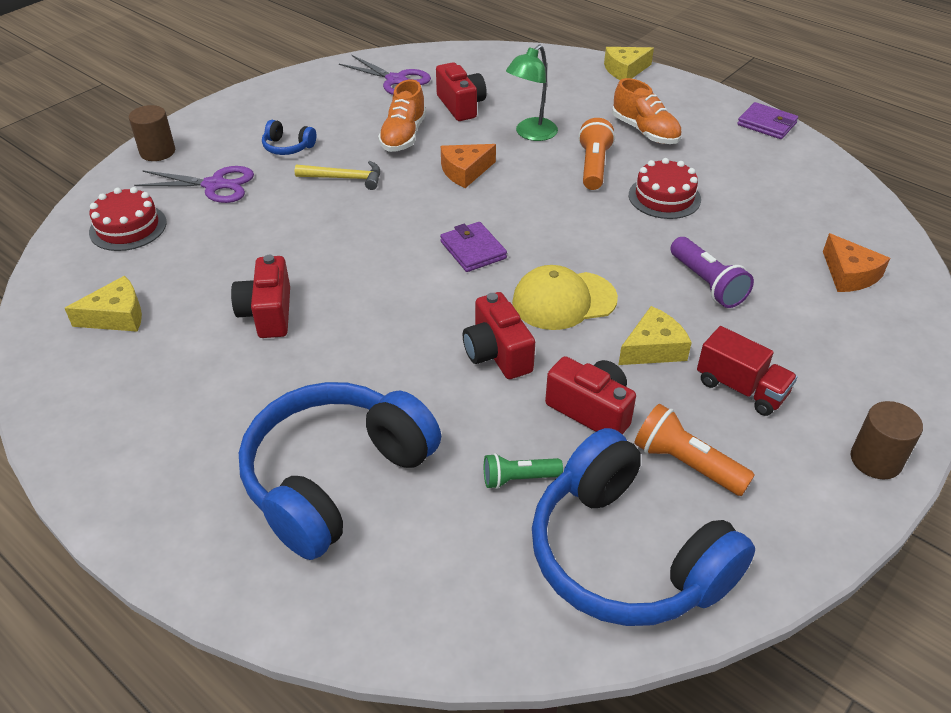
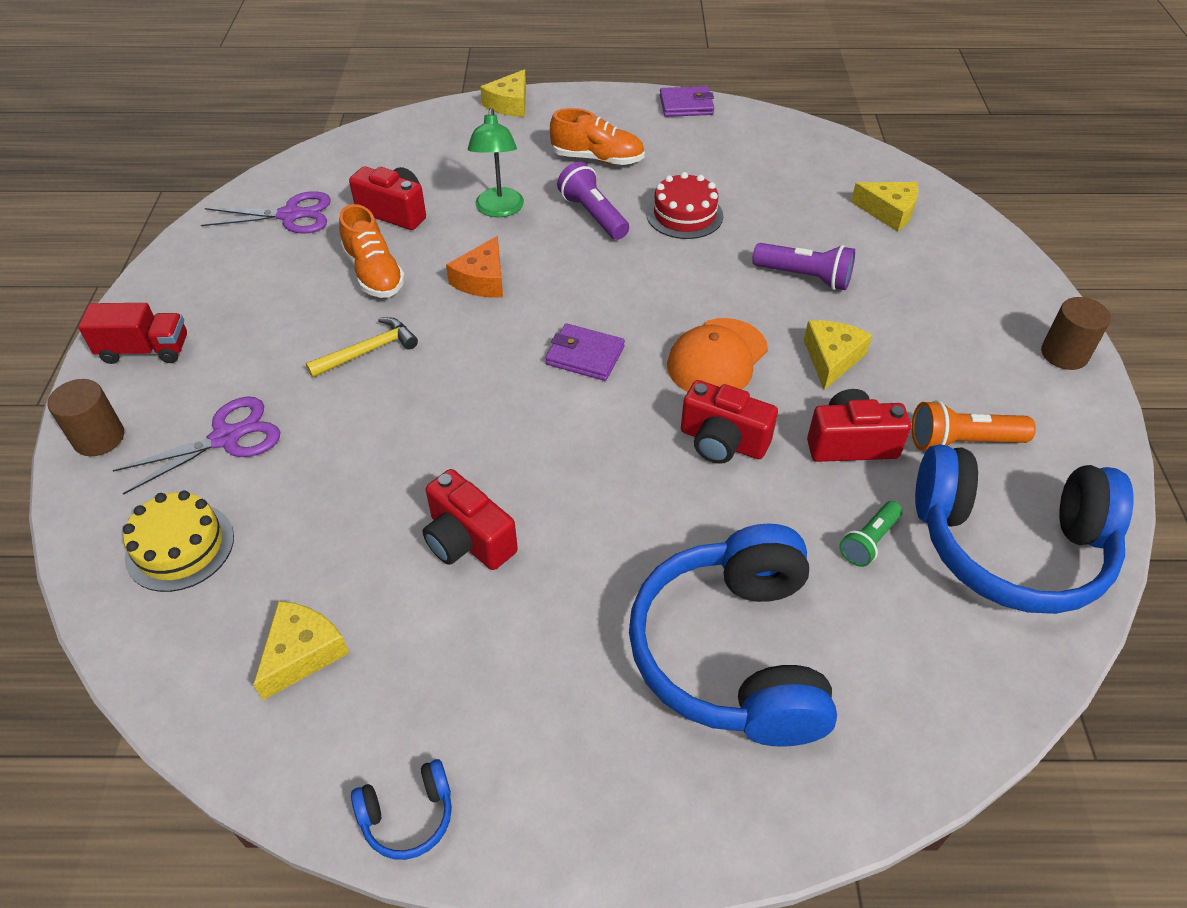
camera: 40 degrees left, 5 degrees up
red cake [89,187,167,251] -> yellow cake [123,490,234,592]
blue headphones [262,120,317,155] -> blue headphones moved to [351,759,452,860]
yellow cap [512,265,618,330] -> orange cap [667,318,768,392]
orange flashlight [578,118,615,190] -> purple flashlight [557,162,629,240]
red truck [697,326,798,416] -> red truck moved to [78,303,187,364]
orange cheese [823,233,890,292] -> yellow cheese [851,182,918,232]

